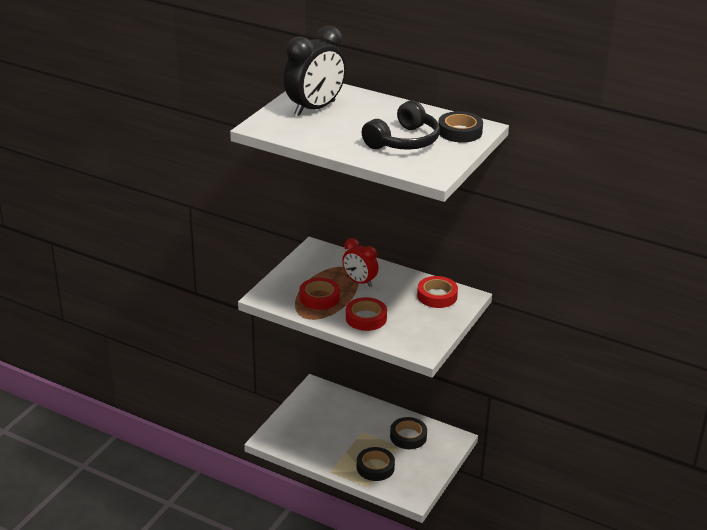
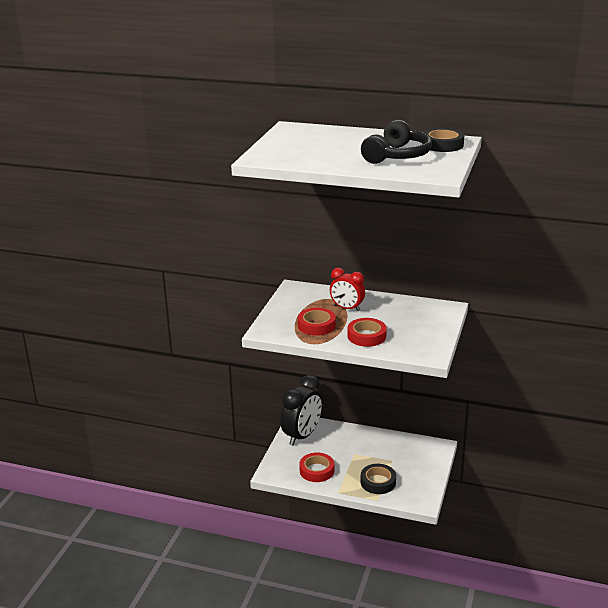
camera: 10 degrees left, 5 degrees down
black clock [283,26,346,116] -> black clock moved to [280,375,322,446]
black tape [390,417,427,449] -> none
red tape [417,276,458,308] -> red tape moved to [299,452,334,482]

